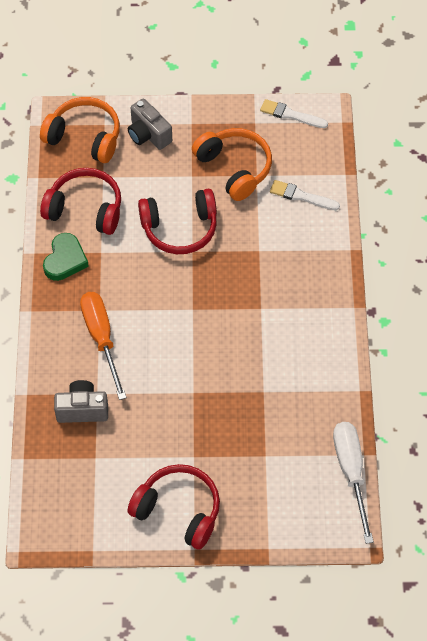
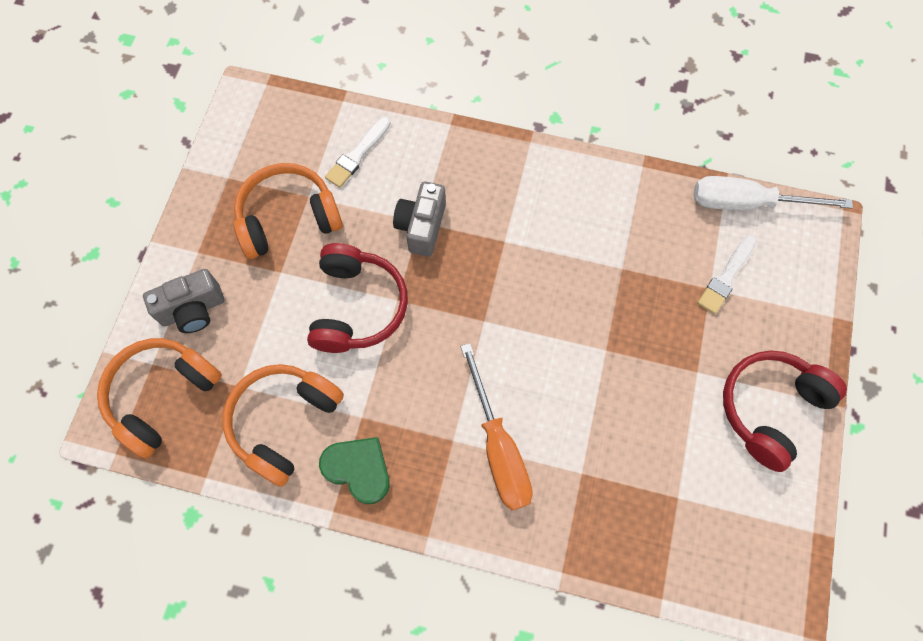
camera: 75 degrees left, 10 degrees up
red headphones [40,168,121,235] -> orange headphones [223,364,344,487]
grey camera [54,380,108,423] -> grey camera moved to [393,181,446,257]
orange screwdriver [80,292,127,400] -> orange screwdriver turned 105 degrees counterclockwise [461,343,533,510]
white brush [260,99,328,128] -> white brush moved to [697,235,757,314]

